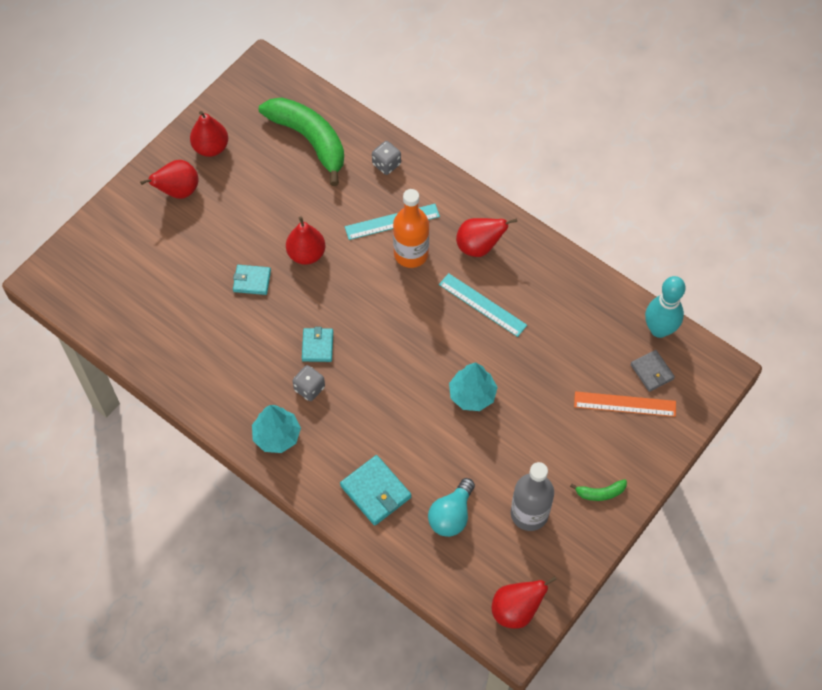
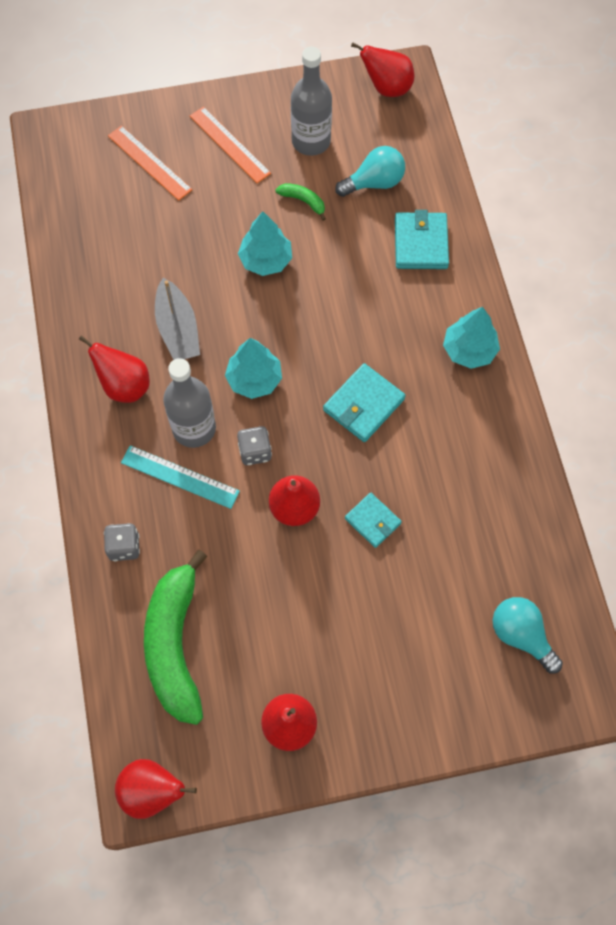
camera: 140 degrees left, 5 degrees up
red pear [140,160,199,199] -> red pear moved to [115,759,197,819]
grey dice [292,365,325,401] -> grey dice moved to [237,426,272,465]
turquoise wallet [302,327,333,362] -> turquoise wallet [323,363,406,442], size x1.53
orange bottle [393,189,429,268] -> grey bottle [163,358,216,448]
turquoise ruler [439,273,527,337] -> grey boat [155,278,200,360]
green banana [570,479,627,501] -> green banana moved to [276,183,326,221]
grey wallet [630,350,675,392] -> none
turquoise bowling pin [645,276,686,338] -> none
none -> orange ruler [190,106,271,183]
none -> turquoise tree [225,338,282,399]
none -> turquoise light bulb [493,597,563,674]

